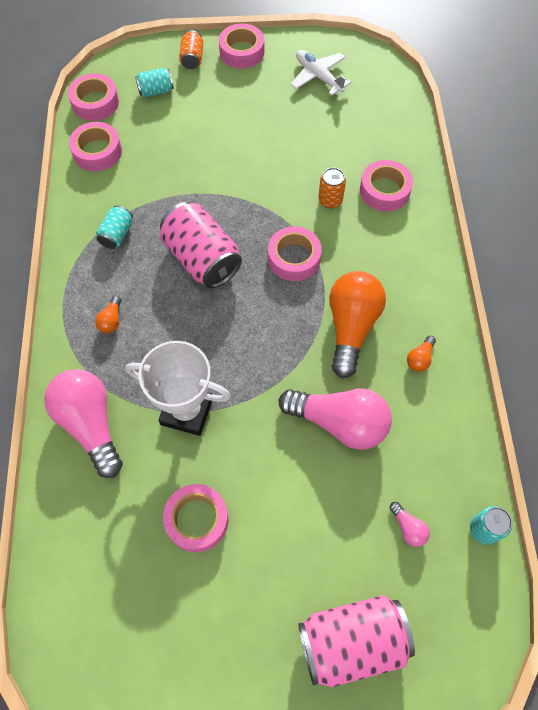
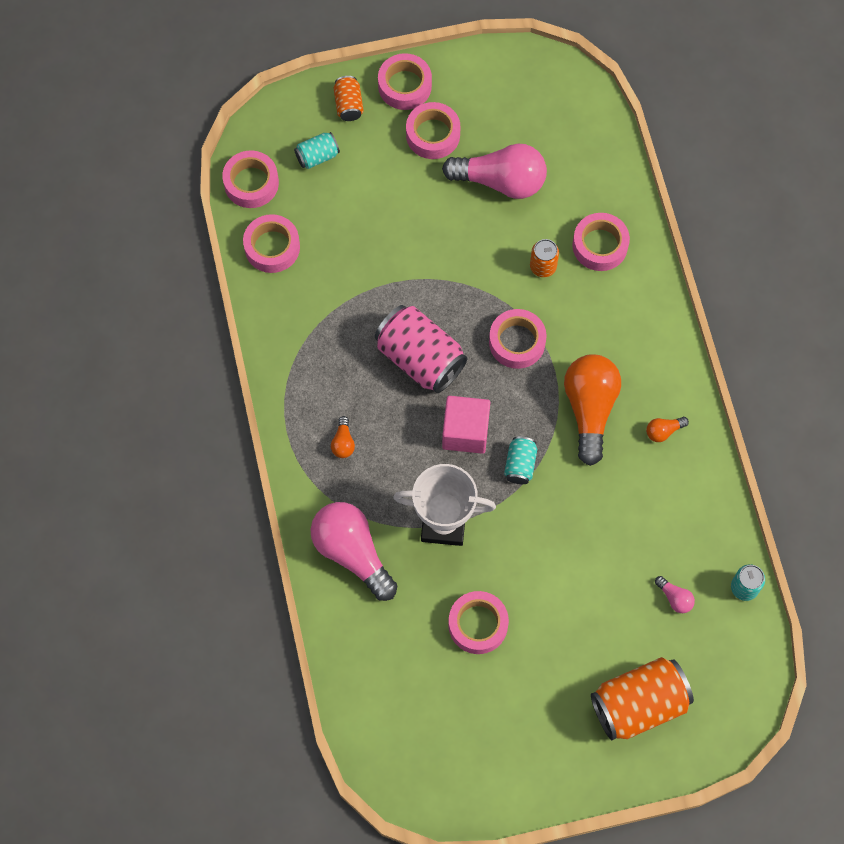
camera: 10 degrees left, 5 degrees up
turquoise can [96,205,133,249] -> turquoise can moved to [504,436,537,484]
pink light bulb [279,388,392,450] -> pink light bulb moved to [442,144,547,199]
white plane [291,50,351,96] -> none
pink can [298,595,415,687] -> orange can [591,657,694,741]
orange light bulb [407,336,436,372] -> orange light bulb turned 45 degrees clockwise [646,417,689,442]
none -> pink tape [406,102,460,159]
none -> pink cube [442,396,491,454]

